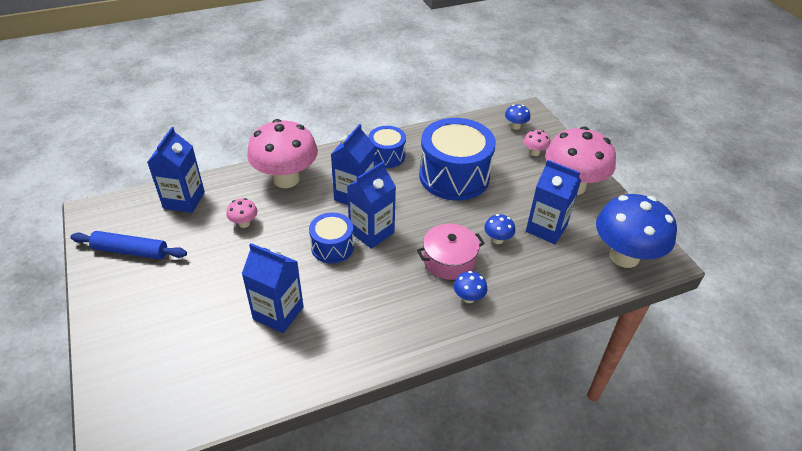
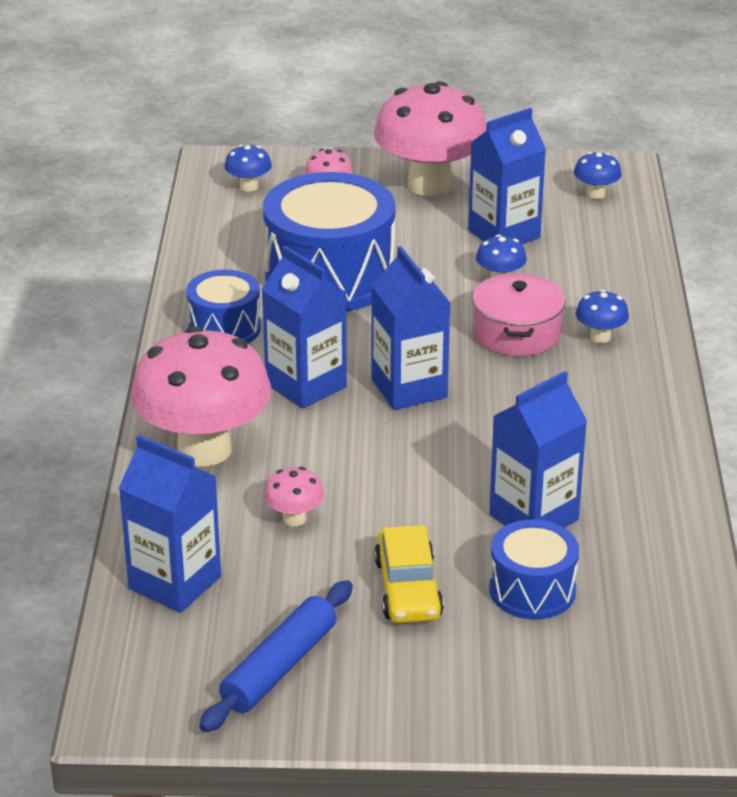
camera: 65 degrees left, 10 degrees down
blue drum [309,212,354,263] -> blue drum moved to [489,520,579,619]
blue mushroom [596,194,677,268] -> blue mushroom [574,152,621,199], size x0.42
none -> yellow car [374,525,444,623]

